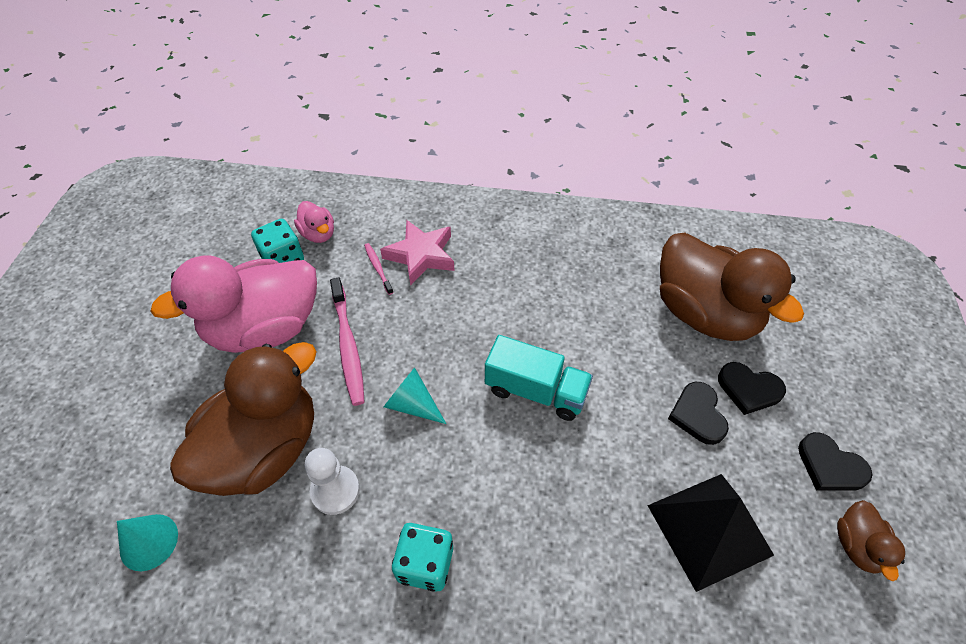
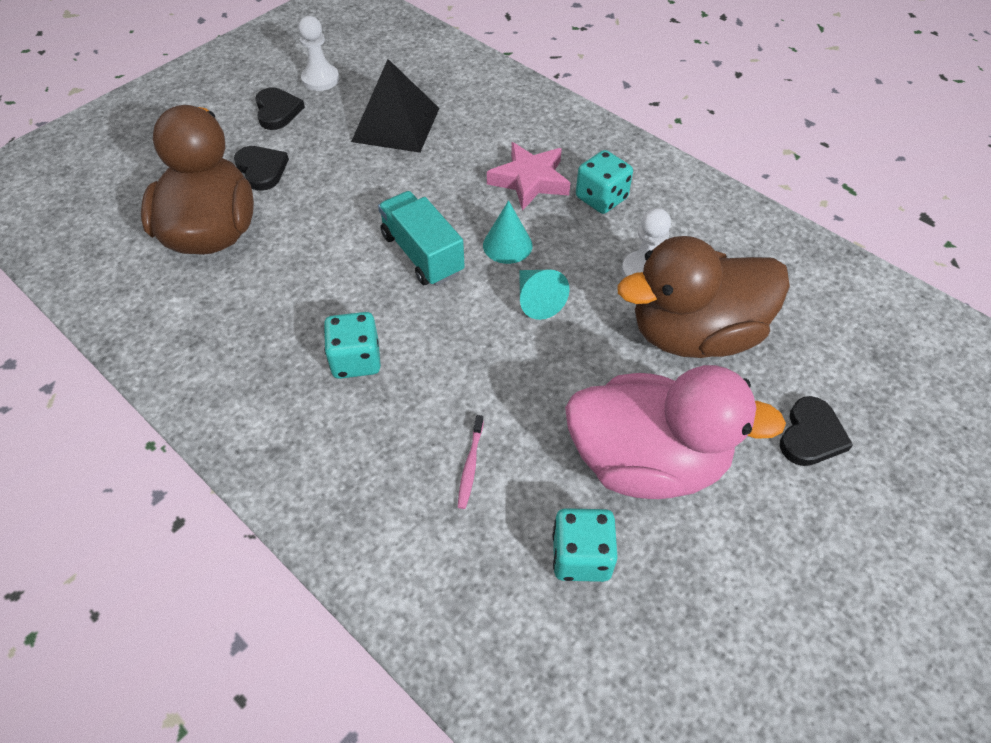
camera: 145 degrees left, 0 degrees up
turquoise cone [117,514,178,571] -> turquoise cone moved to [483,200,533,264]
pink duck [294,201,334,243] -> none
pink toothbrush [330,278,365,406] -> none
pink star [380,220,454,285] -> pink star moved to [487,142,570,211]
black heart [668,382,729,445] -> black heart moved to [780,396,853,466]
brown duck [837,500,905,581] -> white pawn [298,16,339,91]
none -> turquoise dice [324,312,381,379]

